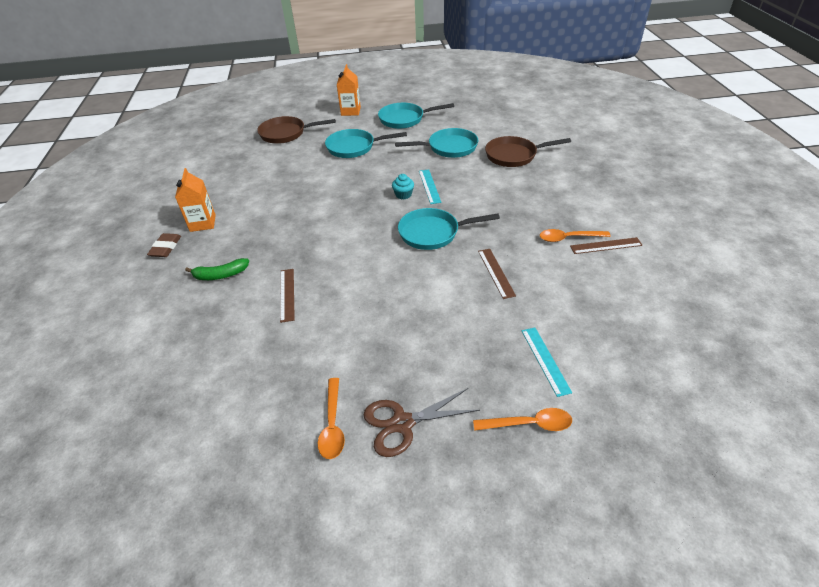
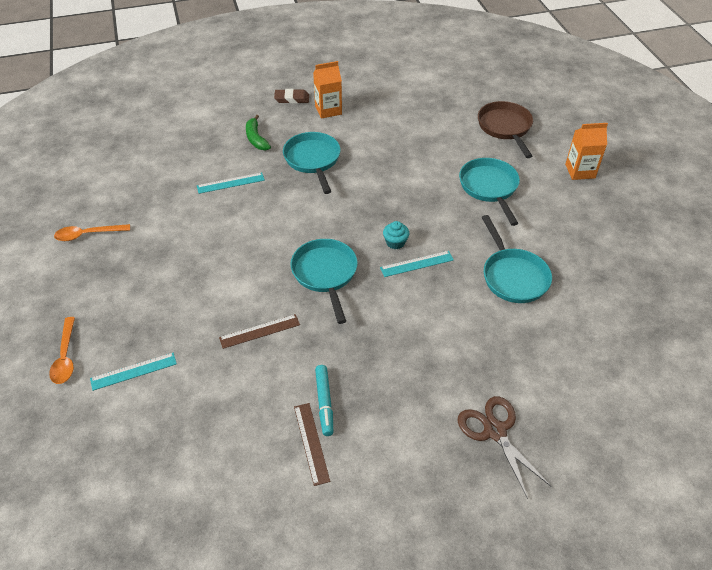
camera: 80 degrees right, 5 degrees up
brown ruler [280,269,295,323] -> turquoise ruler [197,173,265,194]
brown scissors [363,388,480,457] -> brown scissors moved to [458,396,552,499]
turquoise pan [378,103,454,129] -> turquoise pan moved to [283,132,341,194]
brown pan [485,136,571,167] -> none
orange spoon [540,229,611,242] -> turquoise marker [315,365,333,436]

